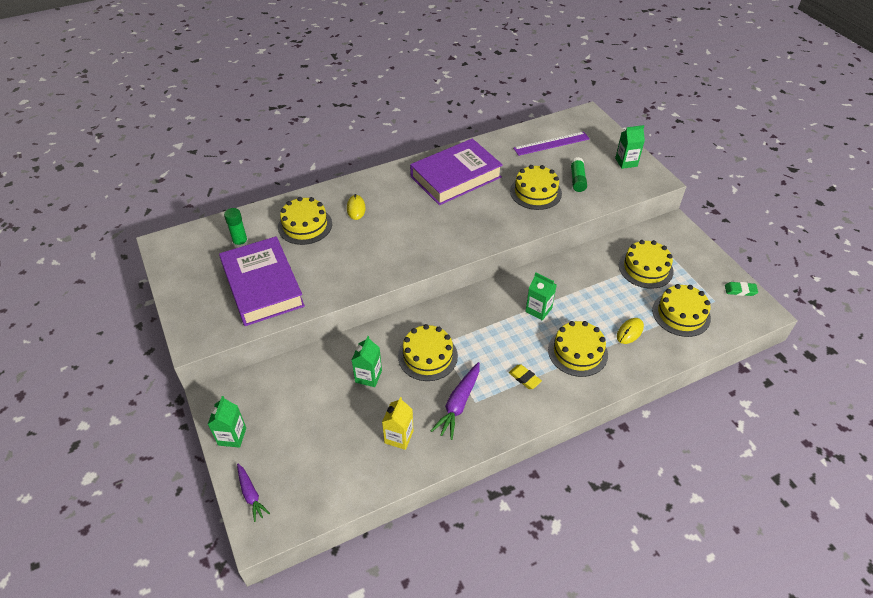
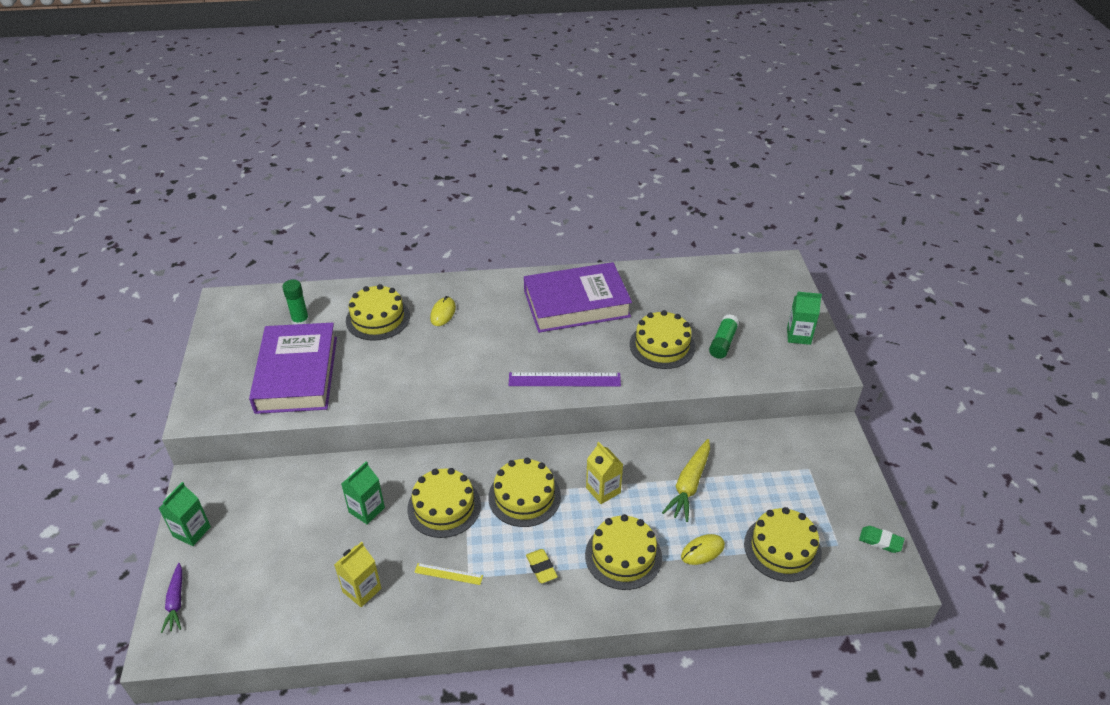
camera: 20 degrees right, 5 degrees down
purple carrot [431,362,480,440] -> yellow ruler [414,563,483,585]
purple ruler [513,132,590,156] -> purple ruler moved to [509,372,621,387]
green carton [525,272,557,320] -> yellow carton [586,442,623,504]
yellow cake [619,240,674,289] -> yellow cake moved to [488,458,561,527]
none -> yellow carrot [662,439,710,522]

